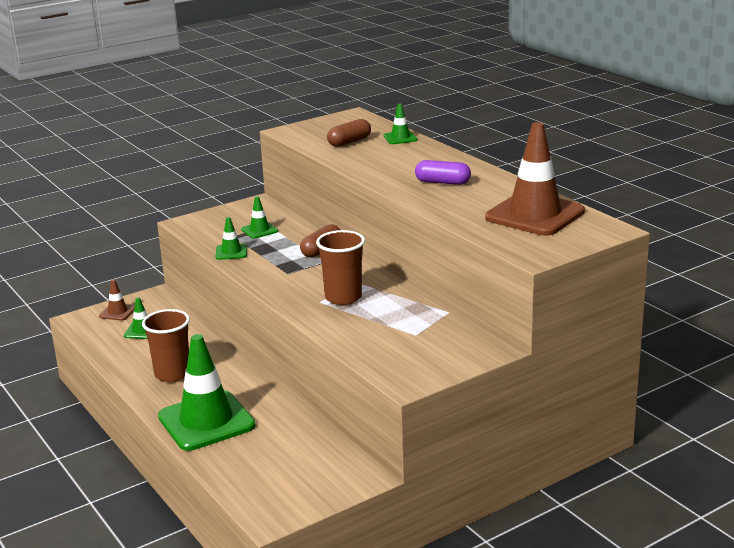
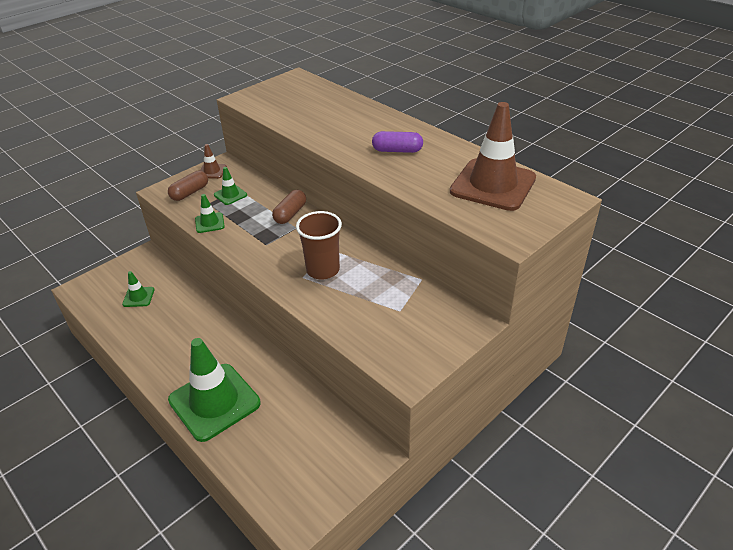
camera: 10 degrees left, 15 degrees up
brown traffic cone [99,279,135,321] -> brown traffic cone moved to [200,144,227,179]
brown cup [142,309,190,382] -> none
brown capsule [327,119,371,147] -> brown capsule moved to [168,171,208,201]
green traffic cone [384,103,418,144] -> none

